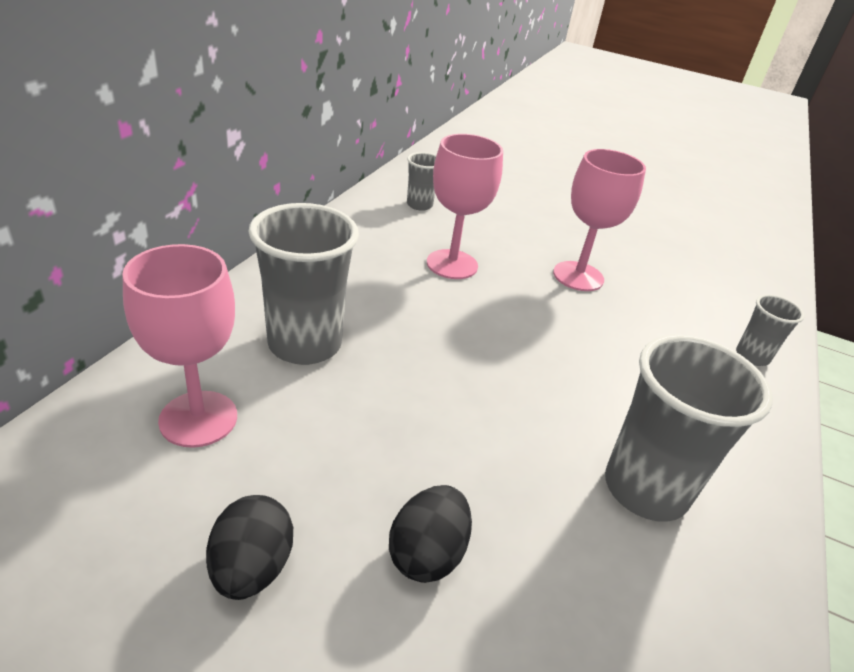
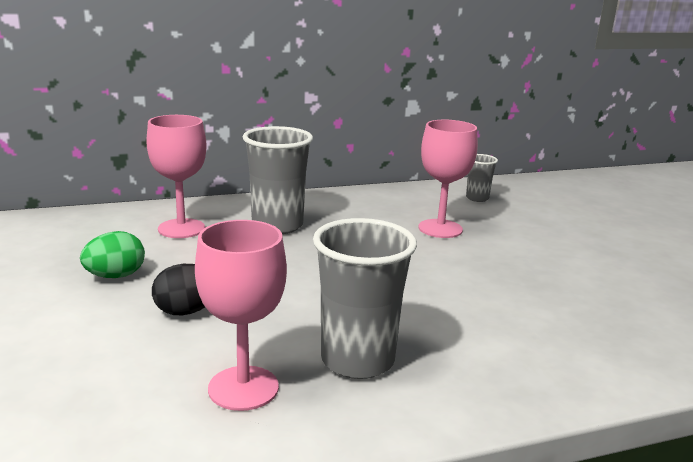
camera: 50 degrees right, 15 degrees down
black egg [206,495,293,600] -> green egg [80,231,145,278]
pink goblet [553,149,646,291] -> pink goblet moved to [195,220,287,411]
grey cup [736,294,805,366] -> none

